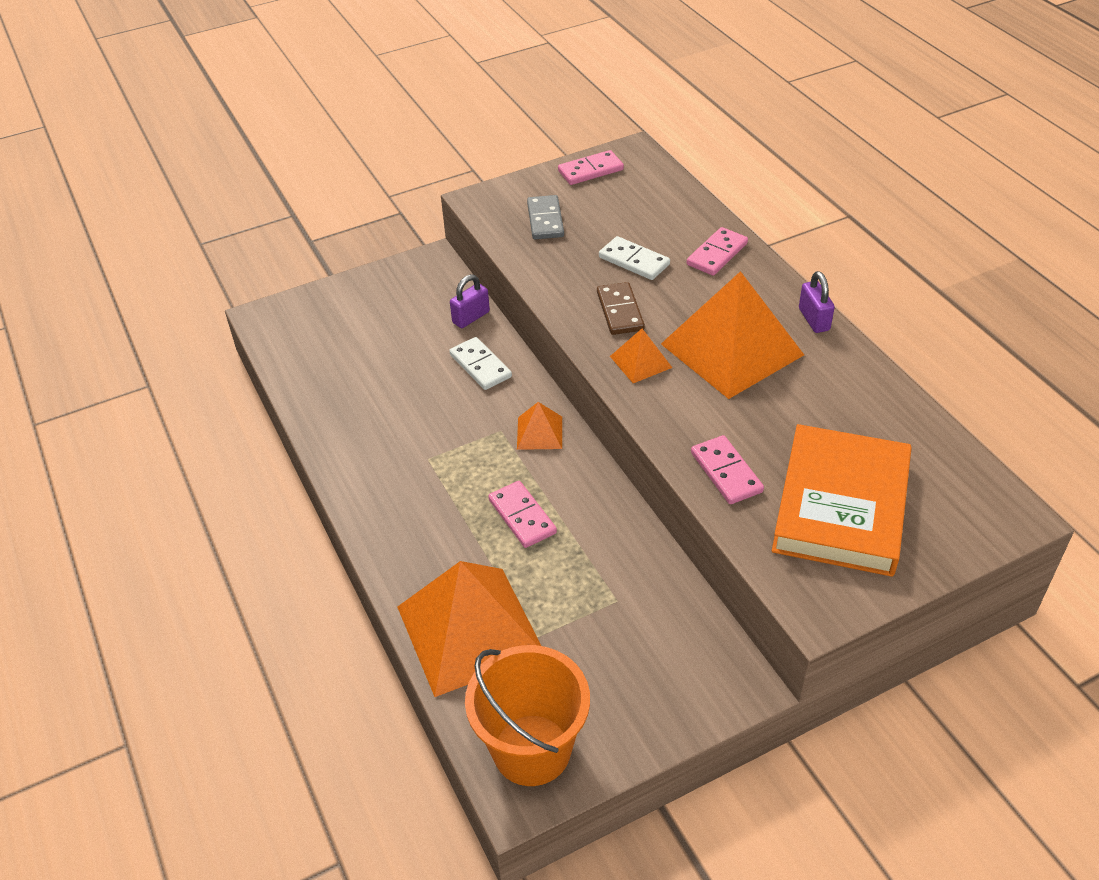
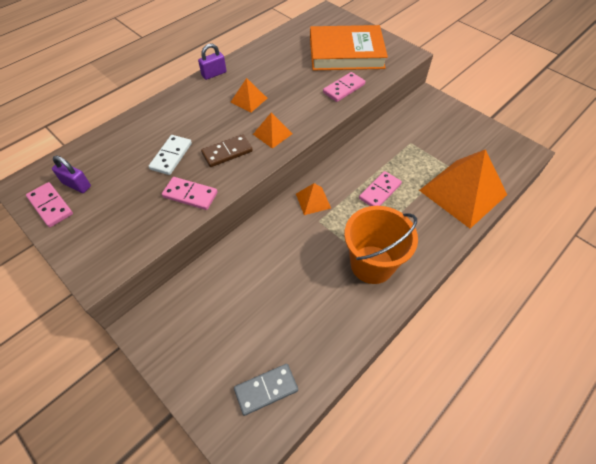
camera: 110 degrees left, 10 degrees up
white domino [449,337,512,390] -> none
purple padlock [450,274,490,328] -> purple padlock moved to [52,156,91,193]
orange bucket [465,645,590,786] -> orange bucket moved to [344,206,418,284]
grey domino [527,195,564,239] -> grey domino moved to [234,364,298,416]
orange pyramid [661,271,804,399] -> orange pyramid [231,78,267,112], size x0.45
pink domino [687,227,748,276] -> pink domino moved to [162,177,218,210]

